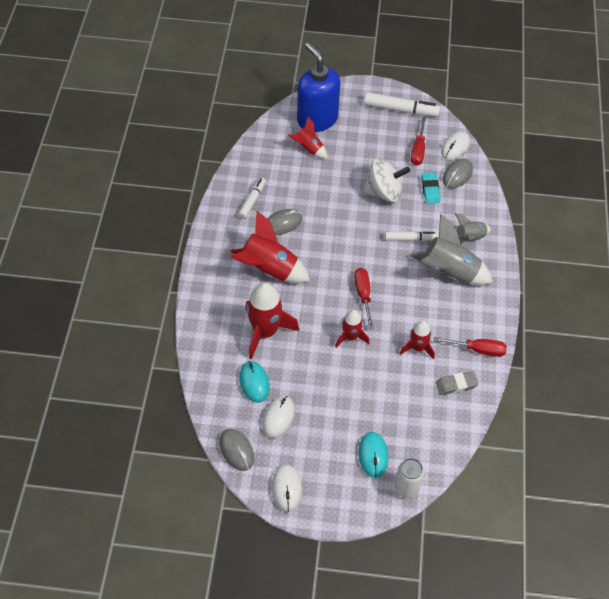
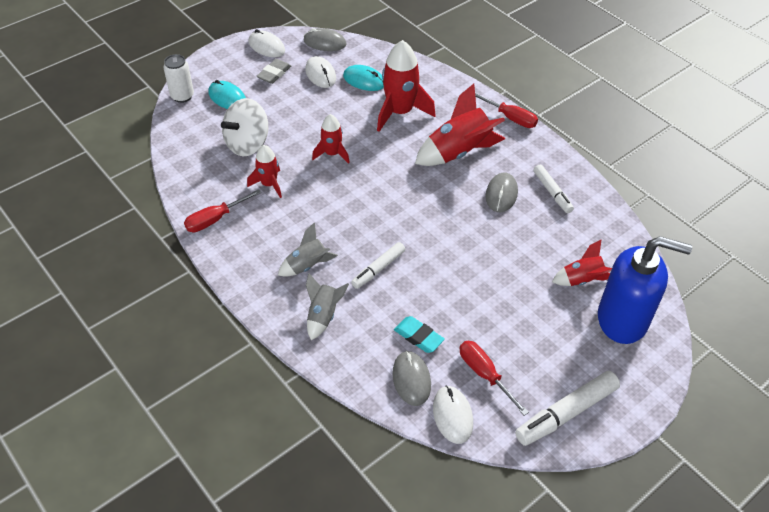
camera: 135 degrees right, 5 degrees down
red screwdriver [354,268,374,329] -> red screwdriver moved to [475,93,538,128]
white spinning top [363,158,410,203] -> white spinning top moved to [221,98,268,156]
grey rocket [409,214,493,285] -> grey rocket [278,222,338,277], size x0.57
grey eraser [436,371,478,395] -> grey eraser moved to [257,59,291,84]

